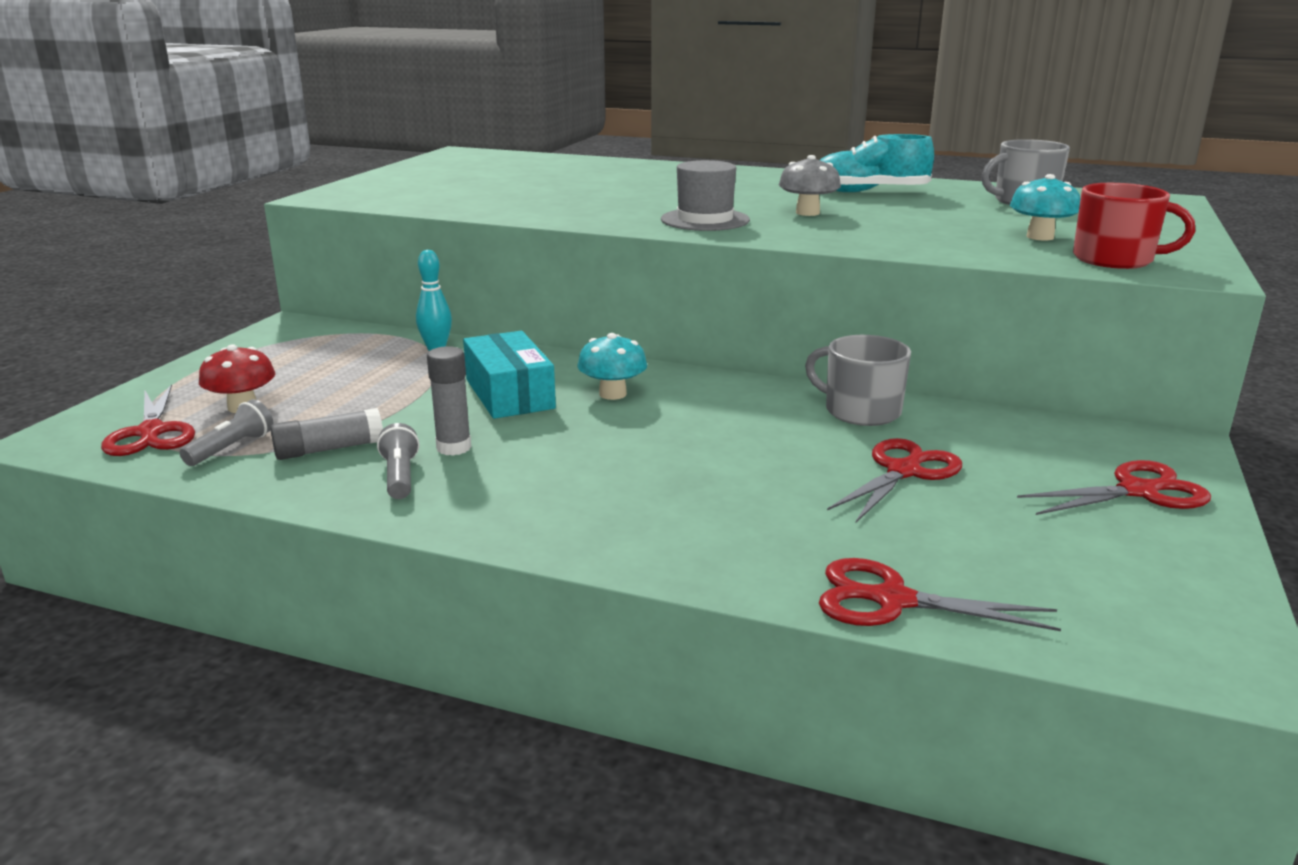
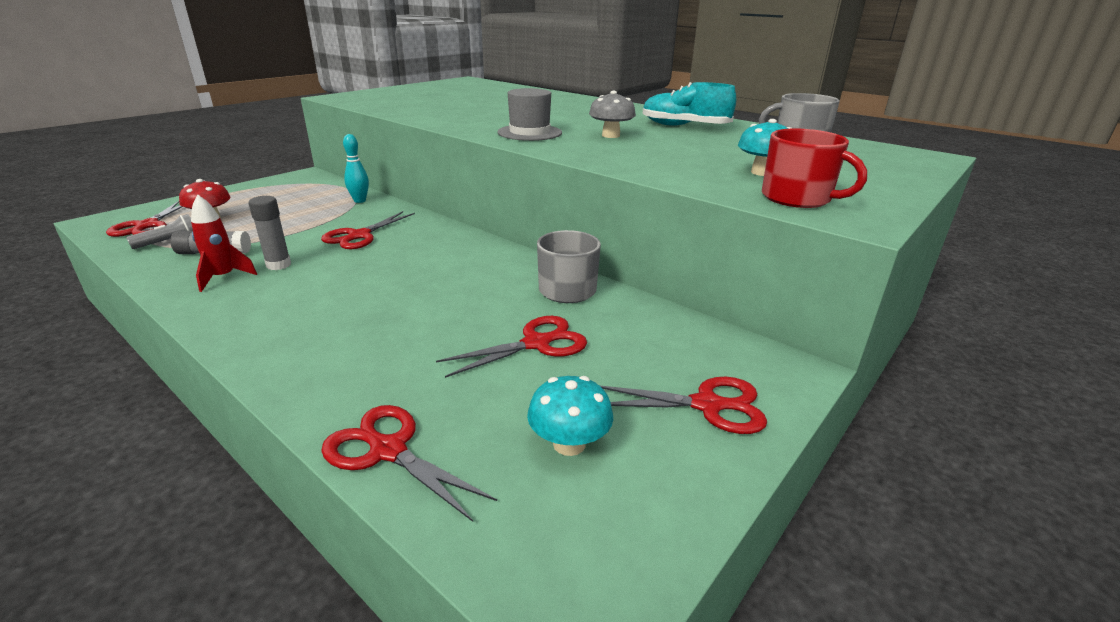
camera: 20 degrees right, 5 degrees up
grey flashlight [377,423,420,499] -> red rocket [191,195,257,292]
turquoise box [463,331,556,419] -> red scissors [321,211,415,249]
turquoise mushroom [577,333,647,400] -> turquoise mushroom moved to [527,376,613,456]

